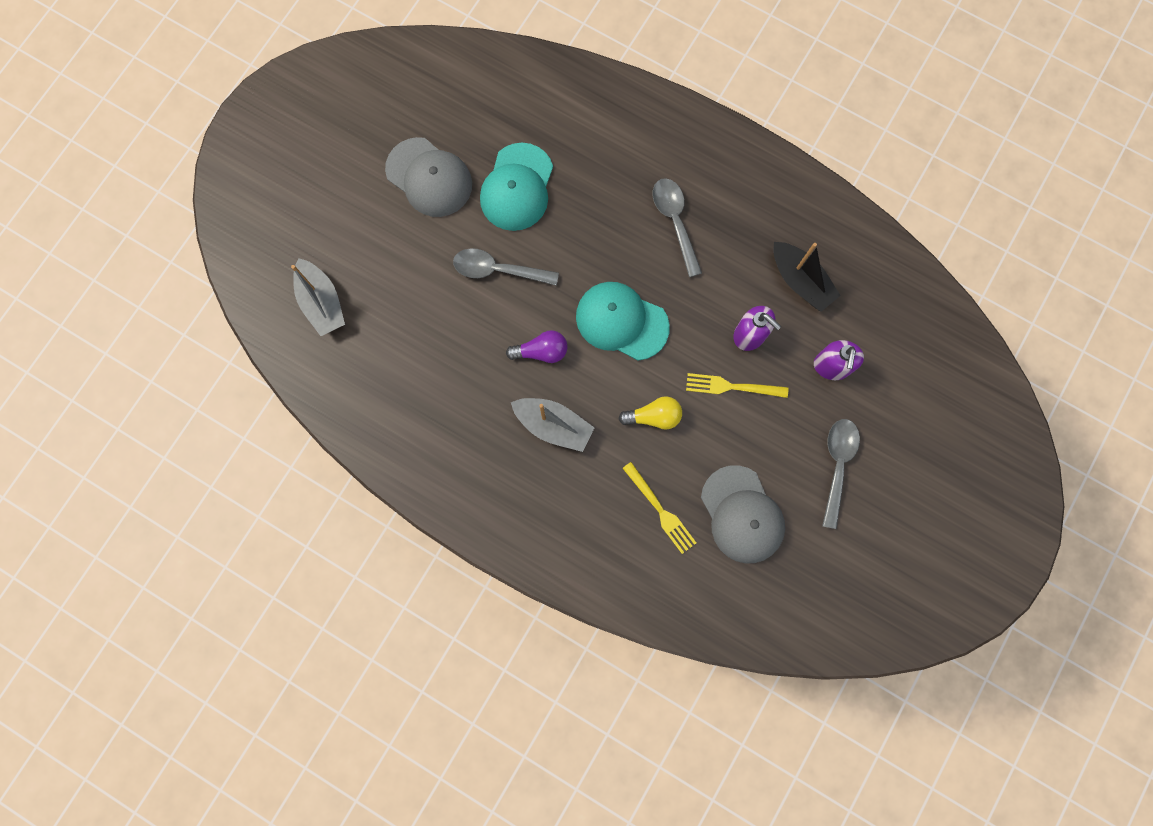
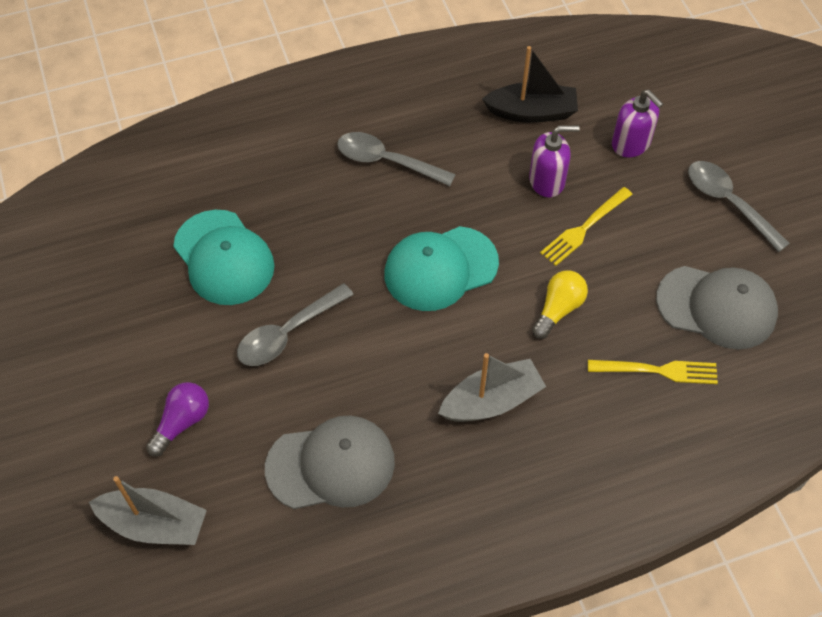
camera: 50 degrees left, 20 degrees down
grey cap [385,137,472,217] -> grey cap moved to [265,416,395,509]
purple light bulb [506,330,568,363] -> purple light bulb moved to [146,382,209,457]

